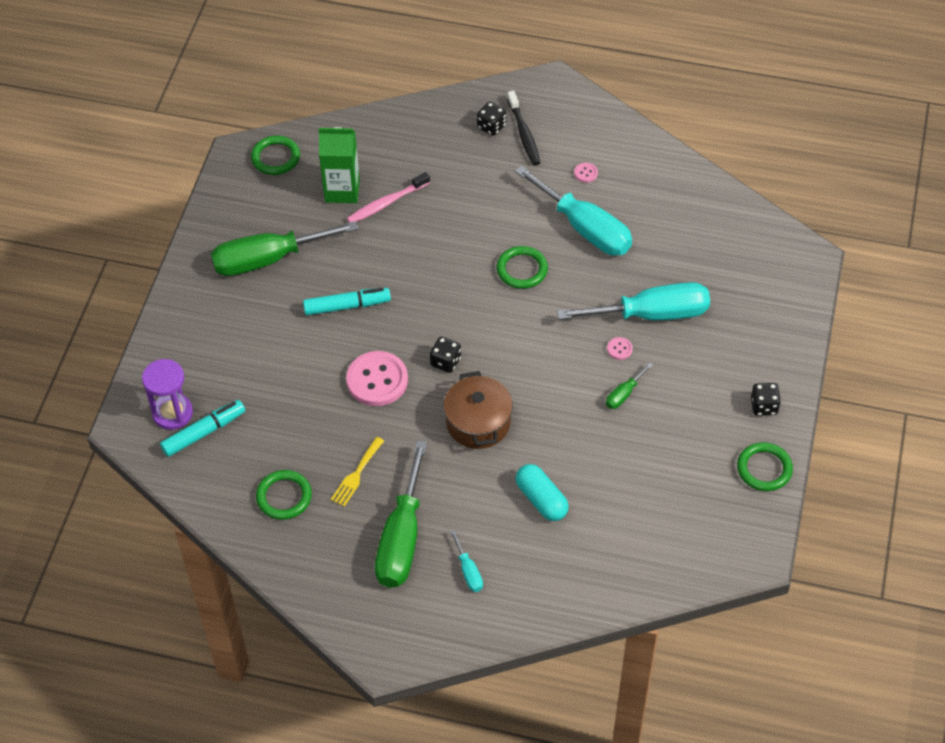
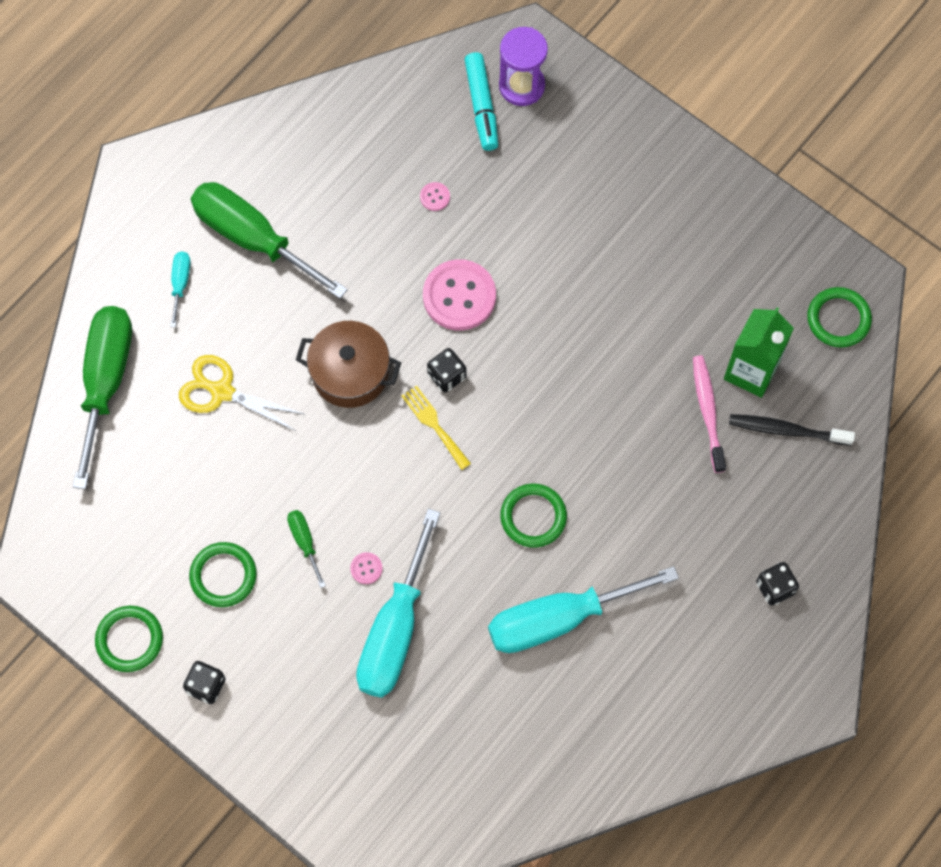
camera: 115 degrees right, 15 degrees up
green screwdriver [211,221,358,276] -> green screwdriver moved to [73,306,132,489]
green ring [256,470,312,520] -> green ring moved to [189,542,257,607]
turquoise marker [303,288,391,315] -> none
yellow fork [331,437,384,507] -> yellow fork moved to [401,385,471,470]
turquoise screwdriver [450,530,483,592] -> turquoise screwdriver turned 90 degrees clockwise [170,252,191,327]
black toothbrush [507,91,540,165] -> black toothbrush moved to [729,414,855,446]
turquoise capsule [515,464,569,521] -> yellow scissors [179,355,304,432]
pink button [574,163,598,183] -> pink button moved to [420,182,450,211]

